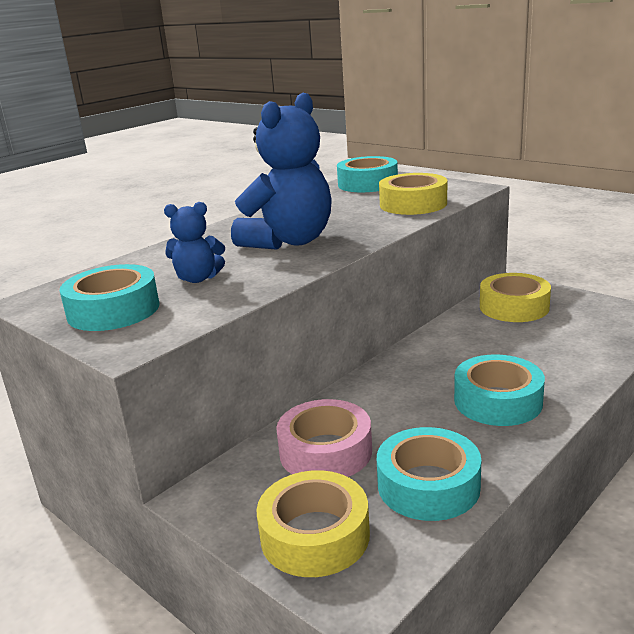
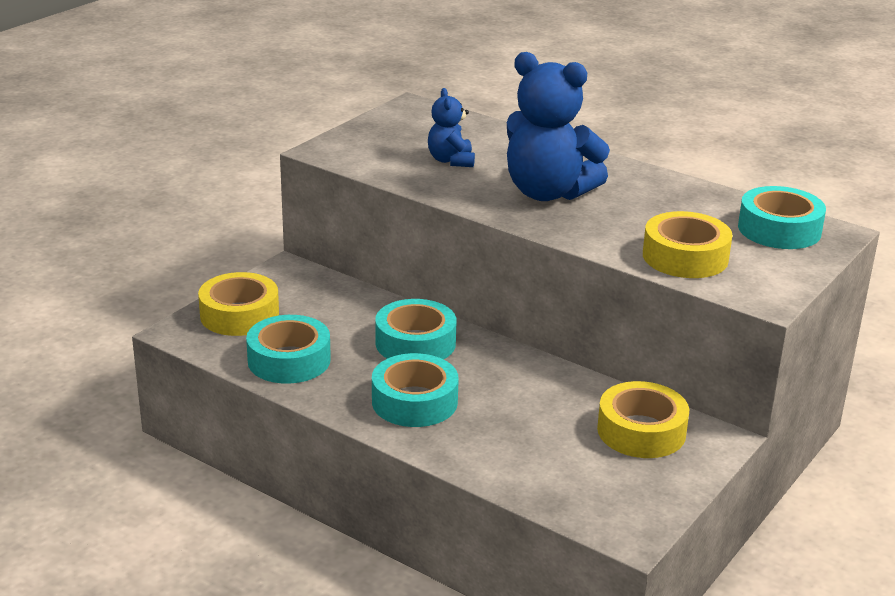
camera: 80 degrees right, 5 degrees up
turquoise tape [60,264,160,331] -> turquoise tape moved to [375,299,456,359]
pink tape [276,399,372,477] -> none

